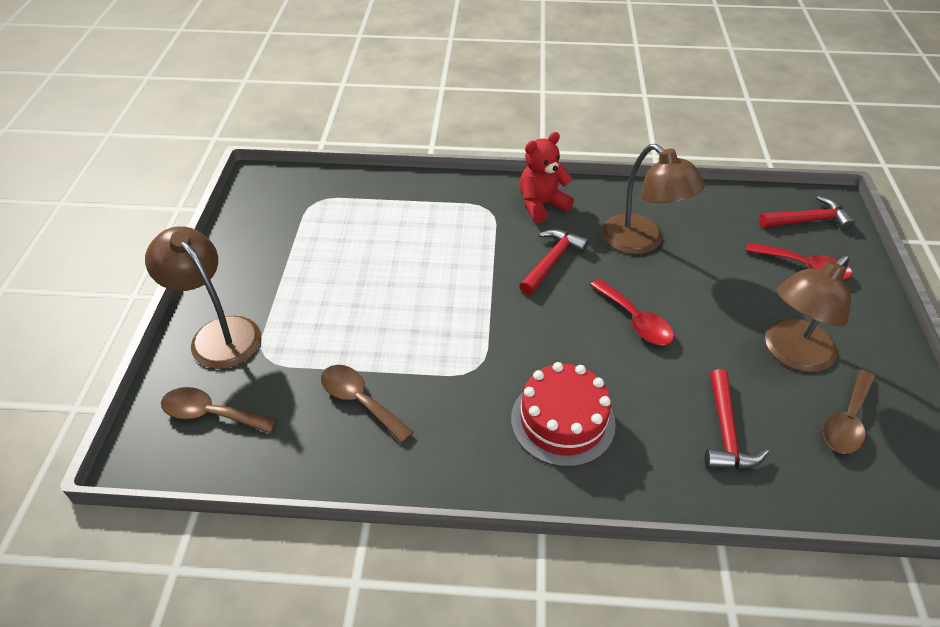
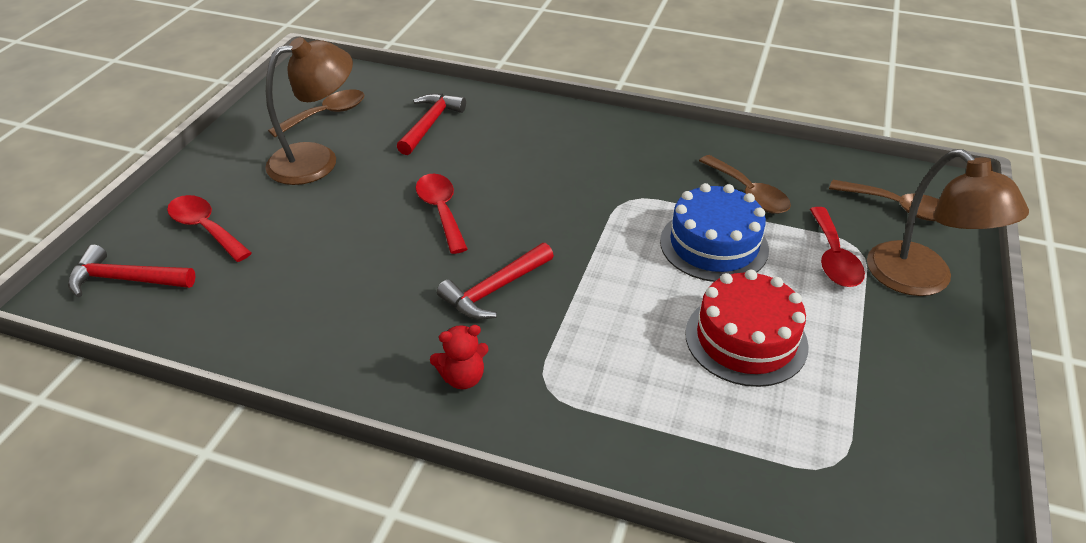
camera: 165 degrees left, 5 degrees down
red cake [511,362,616,467] -> red cake moved to [685,270,809,387]
red teddy bear [520,132,574,223] -> red teddy bear [430,325,489,389], size x0.65
brown lamp [602,144,705,254] -> none
none -> blue cake [660,183,769,282]
none -> red spoon [810,207,865,287]

